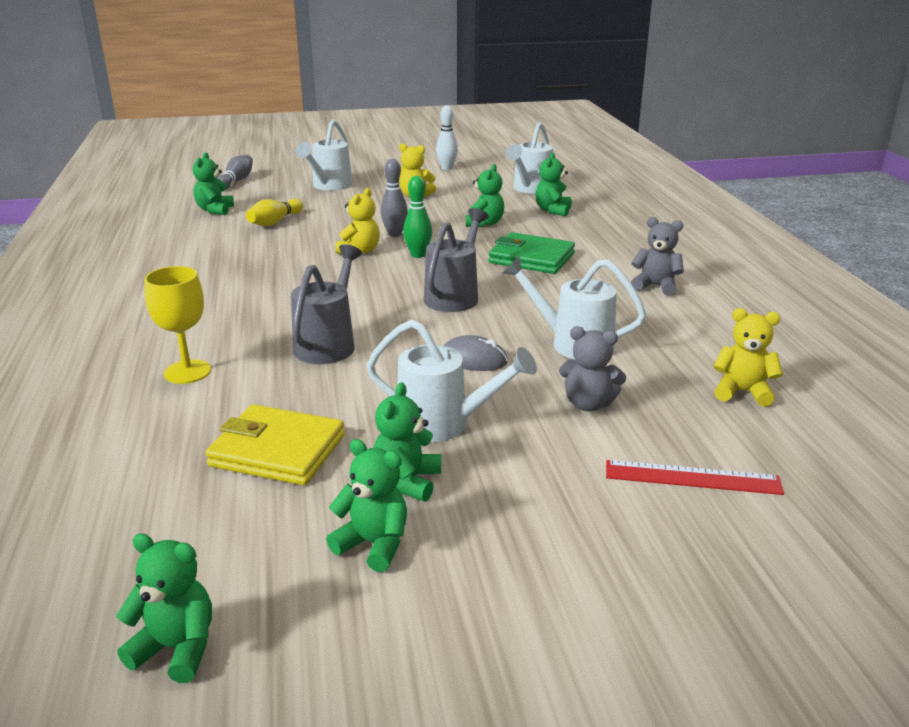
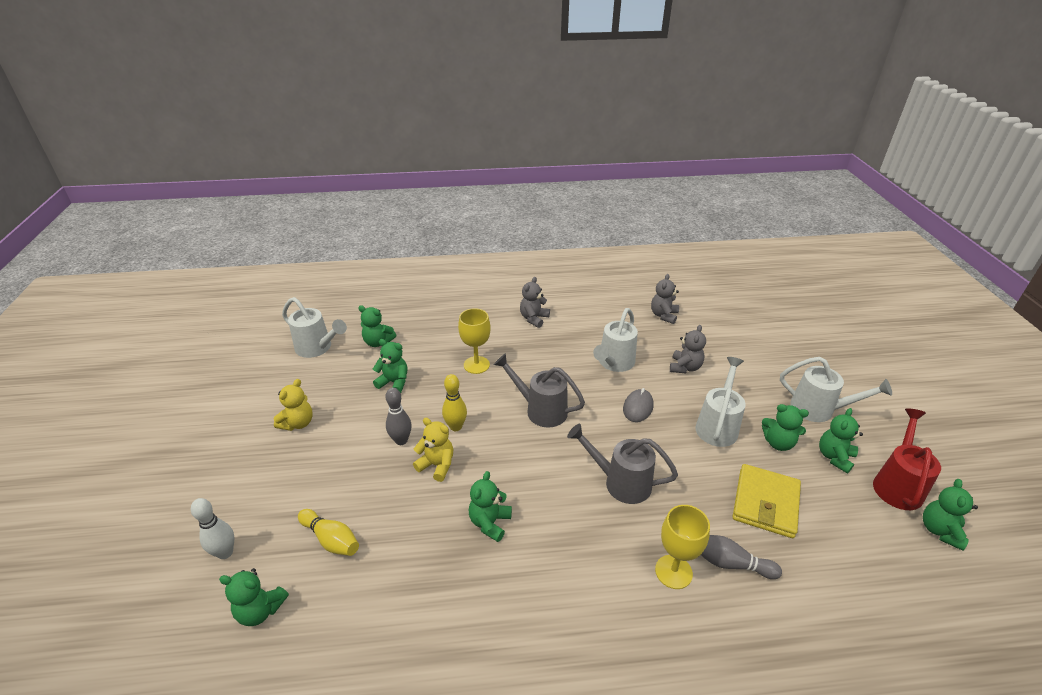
camera: 85 degrees left, 10 degrees up
grey bowling pin [218,155,253,190] -> grey bowling pin moved to [701,535,782,579]
white watering can [296,120,353,191] -> white watering can moved to [780,357,892,422]
green bowling pin [403,176,432,258] -> yellow bowling pin [442,374,467,431]
white bowling pin [436,105,458,170] -> white bowling pin moved to [191,498,234,559]
green wallet [489,232,575,274] -> yellow goblet [458,308,491,374]
red ruler [606,460,784,495] -> none
yellow teddy bear [713,308,783,407] -> grey teddy bear [651,274,679,324]
none -> green teddy bear [469,471,512,542]
none -> red watering can [873,408,941,510]

